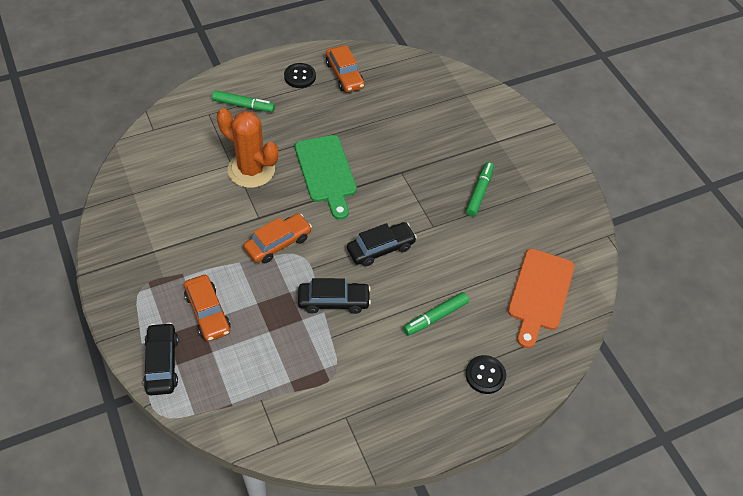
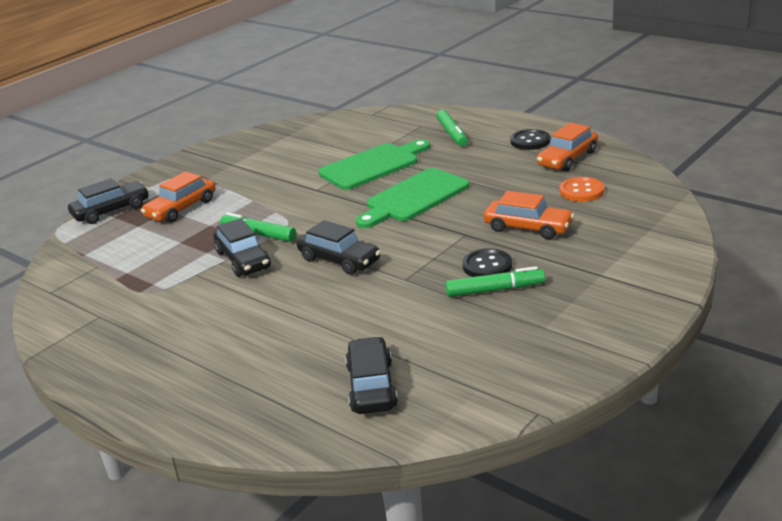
camera: 70 degrees right, 25 degrees down
orange cactus [217,108,278,188] -> green cutting board [318,139,430,190]
orange car [244,214,312,263] -> orange car moved to [484,191,574,239]
green marker [403,292,469,336] -> green marker moved to [220,212,297,242]
black button [466,355,506,394] -> black button moved to [462,248,512,277]
orange cutting board [508,249,574,348] -> black car [345,336,398,414]
none -> orange button [559,177,604,202]

